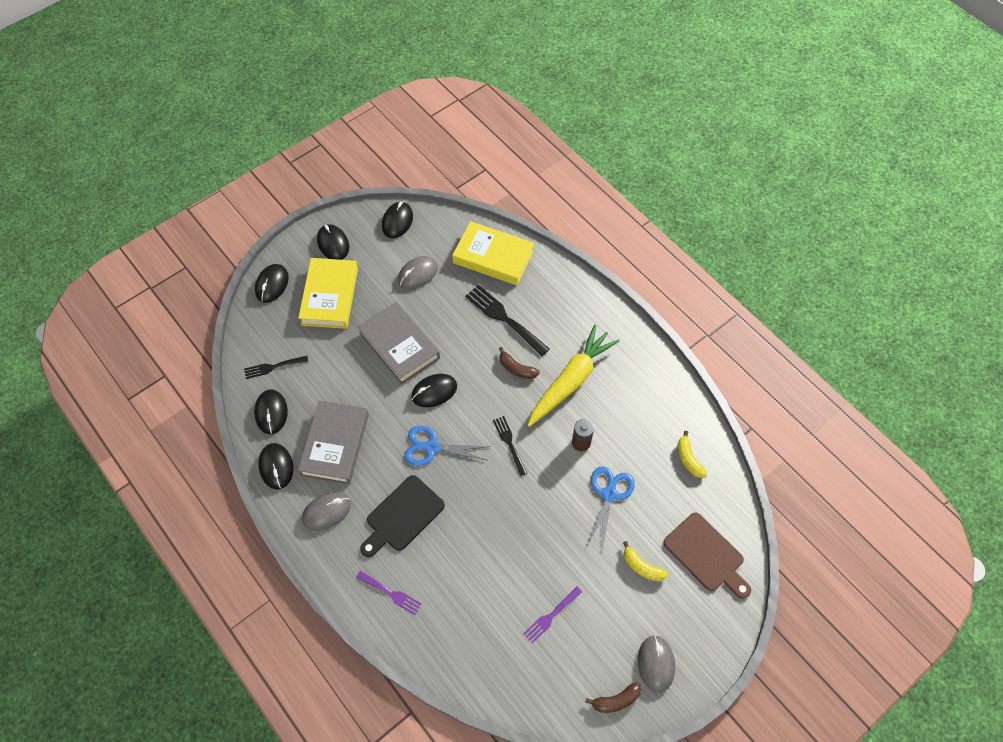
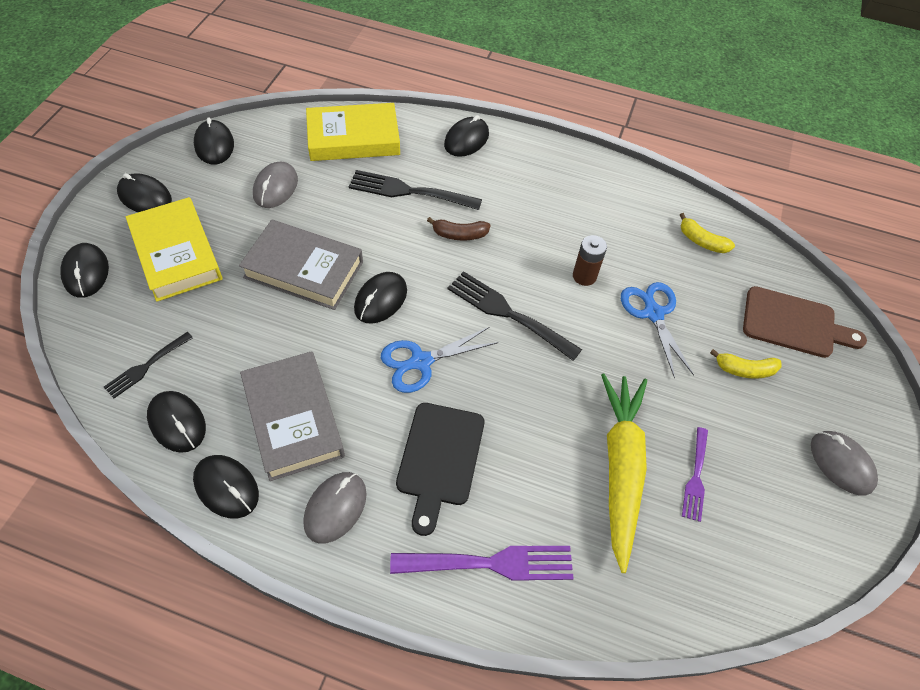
camera: 35 degrees left, 5 degrees down
purple fork [356,571,422,615] -> purple fork [390,546,574,581], size x1.67
black fork [493,416,527,476] -> black fork [448,271,582,361], size x1.67
yellow carrot [528,325,619,427] -> yellow carrot moved to [601,374,647,573]
brown banana [585,682,641,713] -> none
none -> black mouse [444,115,489,157]

